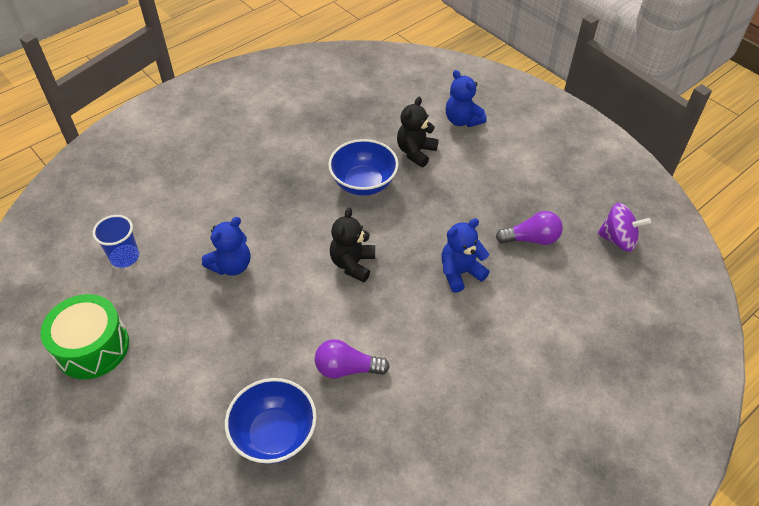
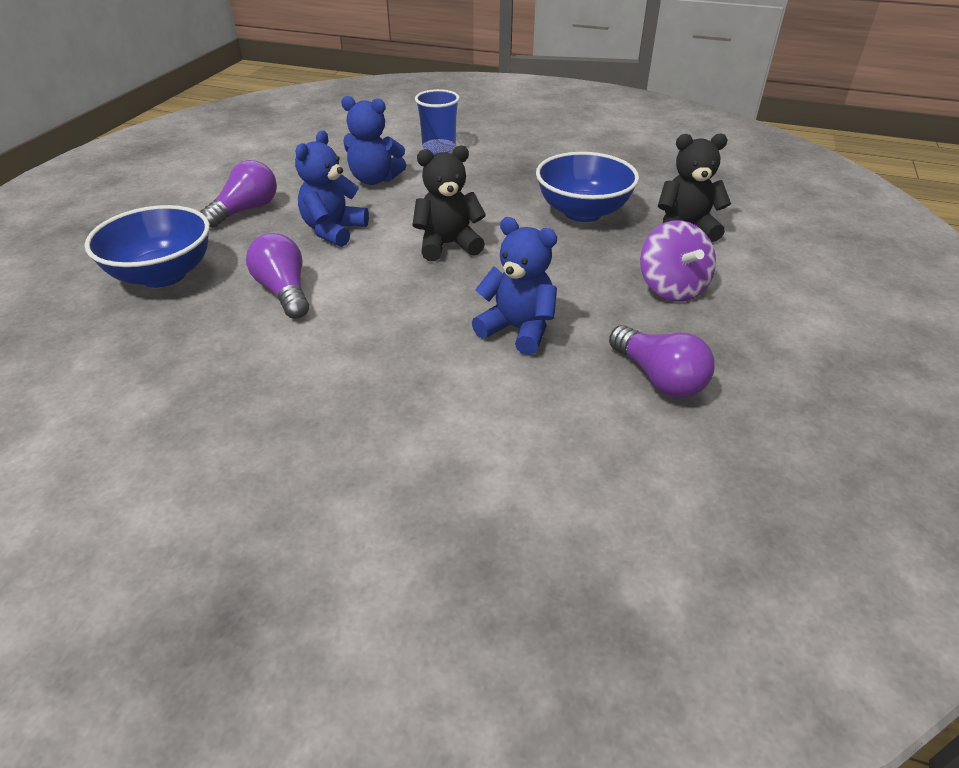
camera: 60 degrees right, 10 degrees down
green drum [40,294,129,379] -> none
blue cup [93,215,139,268] -> blue cup moved to [415,89,460,154]
blue teddy bear [446,70,487,127] -> blue teddy bear moved to [295,130,369,247]
purple spinning top [597,203,651,252] -> purple spinning top moved to [640,220,716,302]
none -> purple light bulb [200,160,277,228]

